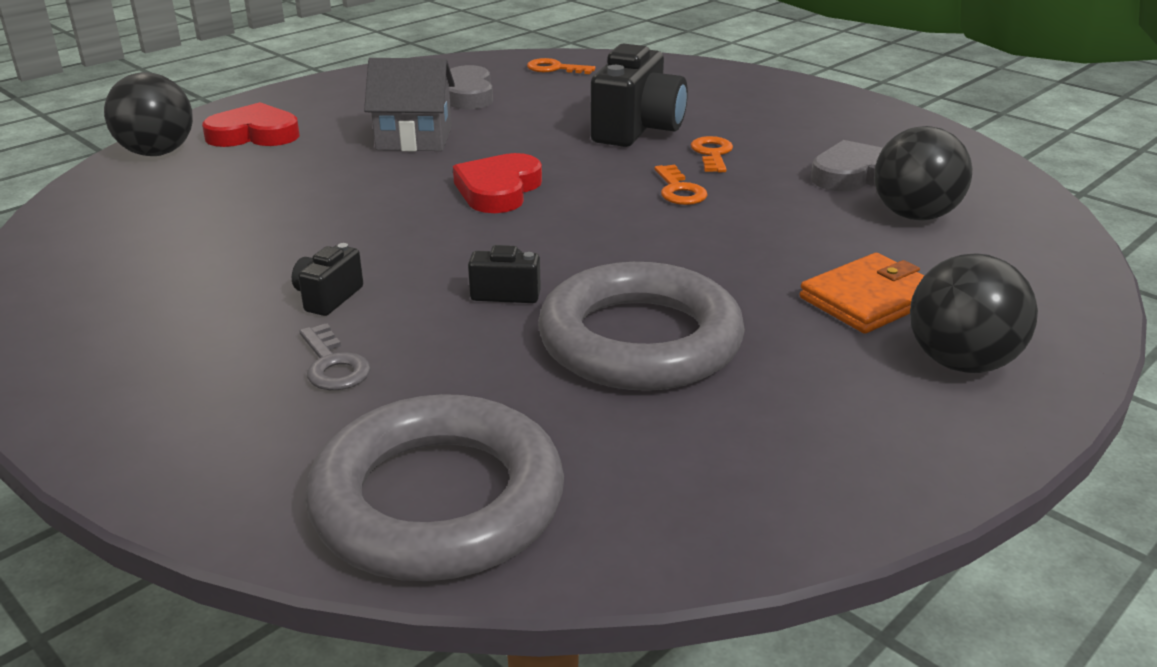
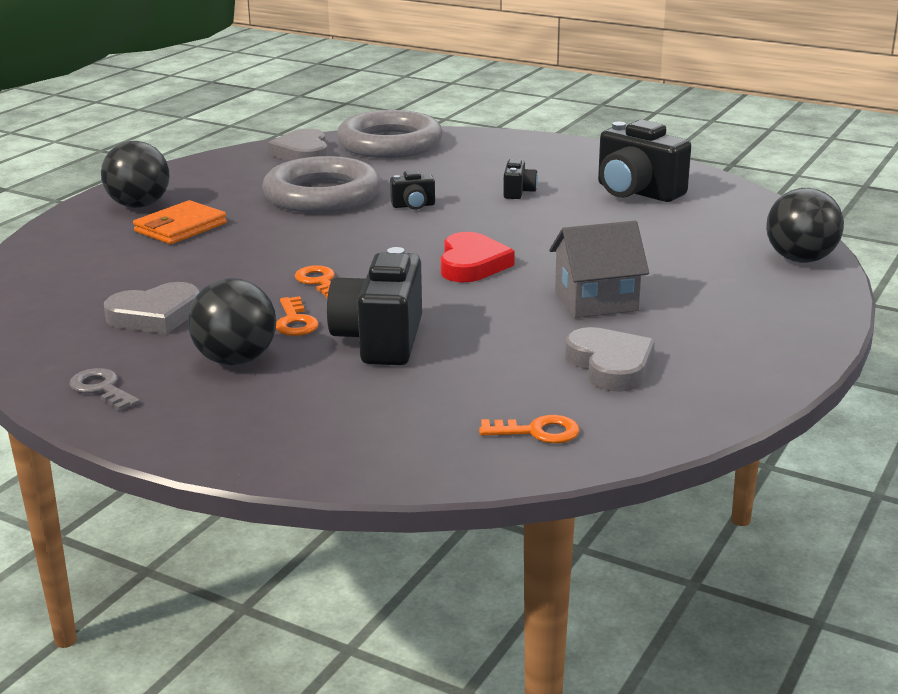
camera: 165 degrees right, 5 degrees down
red heart [202,102,300,147] -> none
grey key [299,323,371,390] -> grey key moved to [69,368,140,411]
black ball [874,126,972,220] -> black ball moved to [188,278,276,366]
none -> grey heart [268,129,328,161]
none -> black camera [598,119,691,202]

